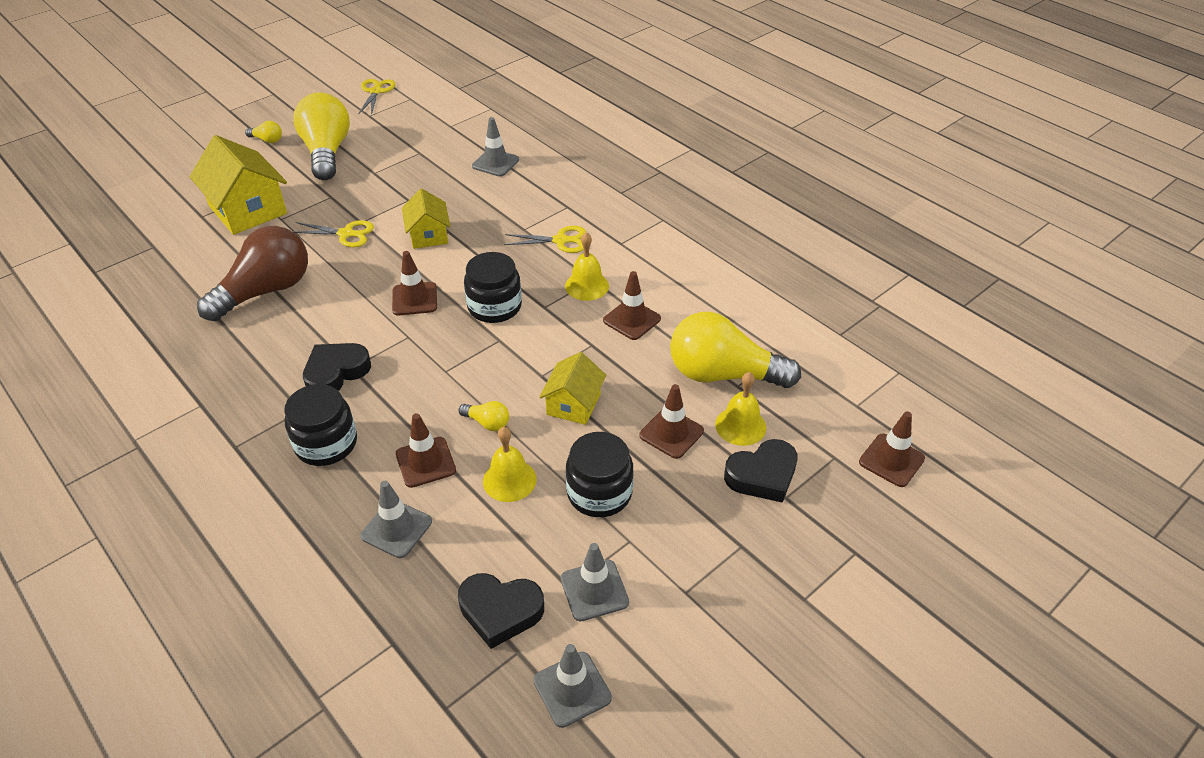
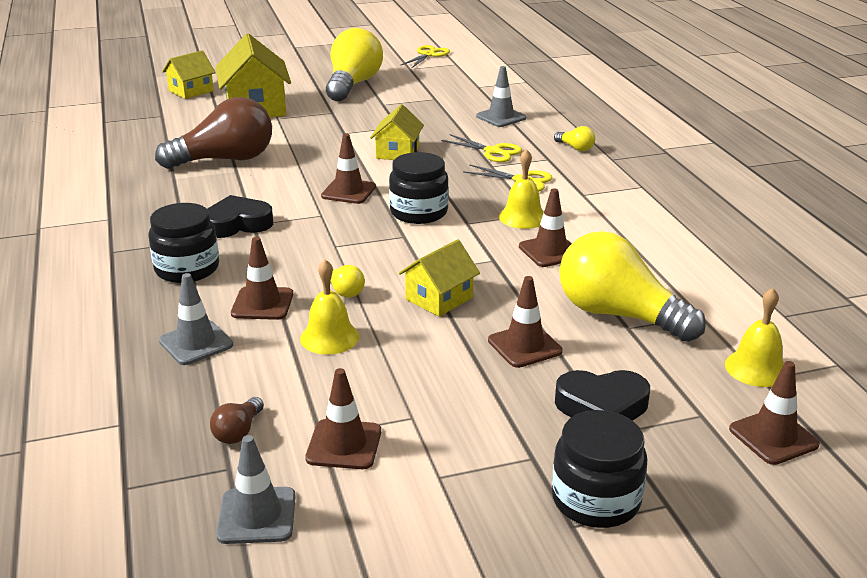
camera: 25 degrees right, 15 degrees down
yellow light bulb [245,121,282,143] -> yellow light bulb moved to [554,126,595,151]
yellow scissors [294,220,374,247] -> yellow scissors moved to [441,134,522,162]
black heart [458,573,544,649] -> brown light bulb [210,397,264,444]
grey traffic cone [561,543,629,621] -> brown traffic cone [305,368,381,469]
black jar [566,432,634,517] -> black jar moved to [552,410,647,528]
yellow bell [715,372,766,446] -> yellow bell moved to [725,288,784,387]
none -> yellow house [162,50,216,99]

